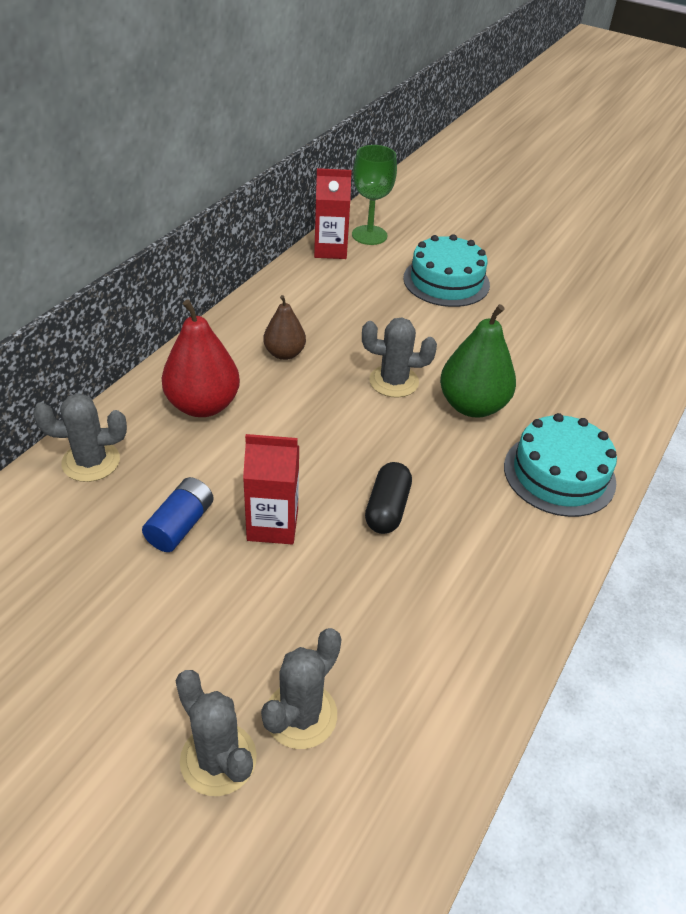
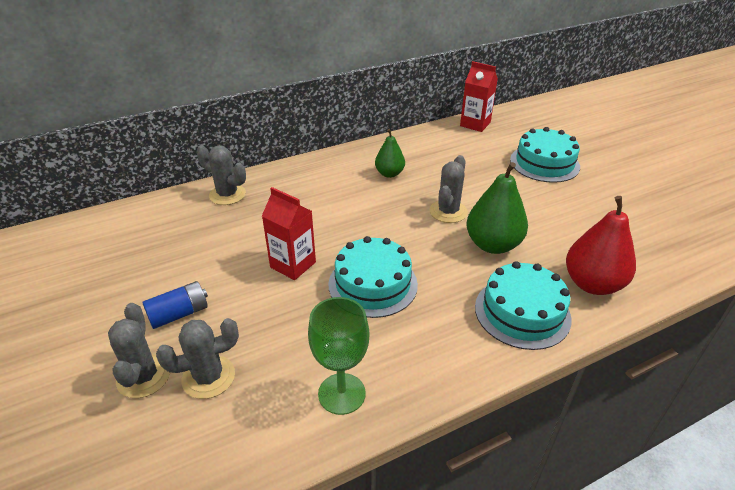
camera: 35 degrees right, 5 degrees down
blue battery [142,477,214,552] -> blue battery moved to [142,281,208,329]
red pear [162,299,240,417] -> red pear moved to [566,196,636,295]
brown pear [263,295,306,360] -> green pear [375,129,405,178]
green goblet [352,145,397,245] -> green goblet moved to [308,297,369,415]
grey cactus [362,317,437,398] -> grey cactus turned 75 degrees clockwise [430,155,468,223]
black capsule [365,462,412,534] -> turquoise cake [328,236,418,318]

